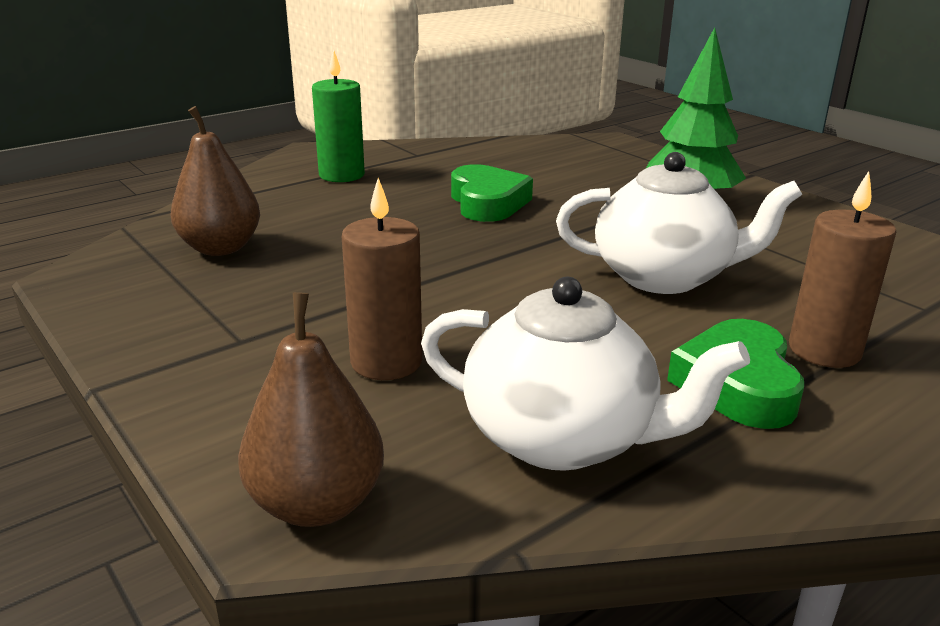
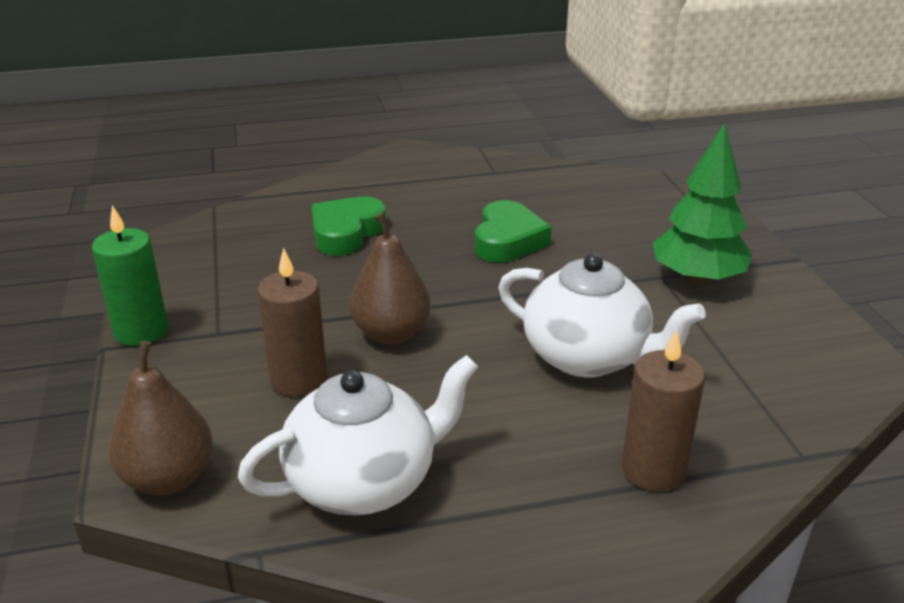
camera: 25 degrees right, 5 degrees up
brown pear [171,106,260,256] -> brown pear moved to [350,213,431,344]
green candle [312,49,365,182] -> green candle moved to [92,205,168,346]
white teapot [421,277,750,471] -> white teapot turned 75 degrees counterclockwise [238,355,478,515]
green heart [667,319,804,429] -> green heart moved to [312,196,386,255]

